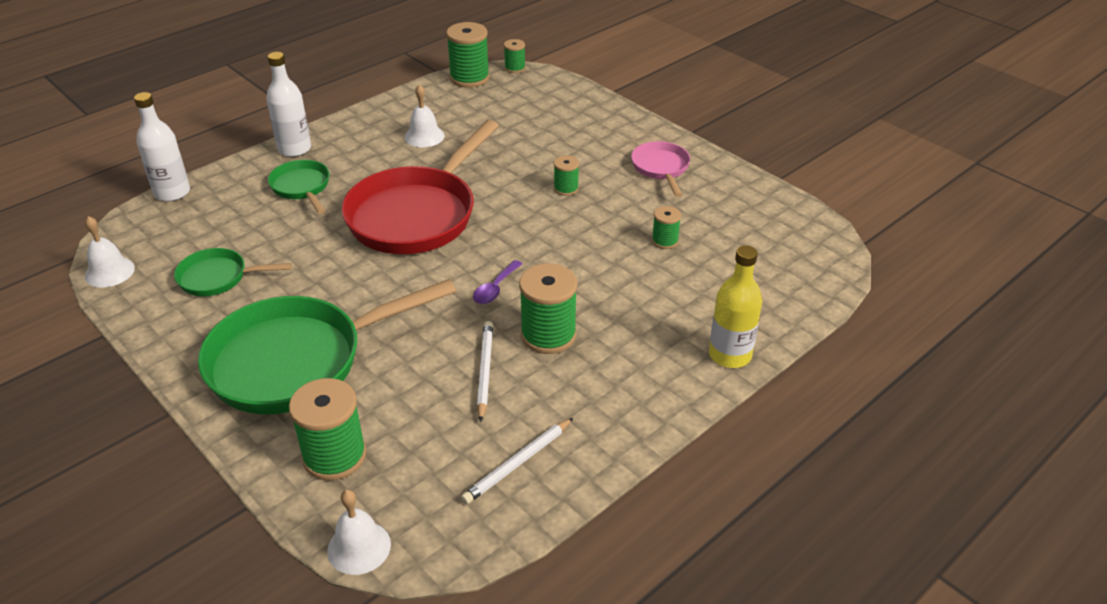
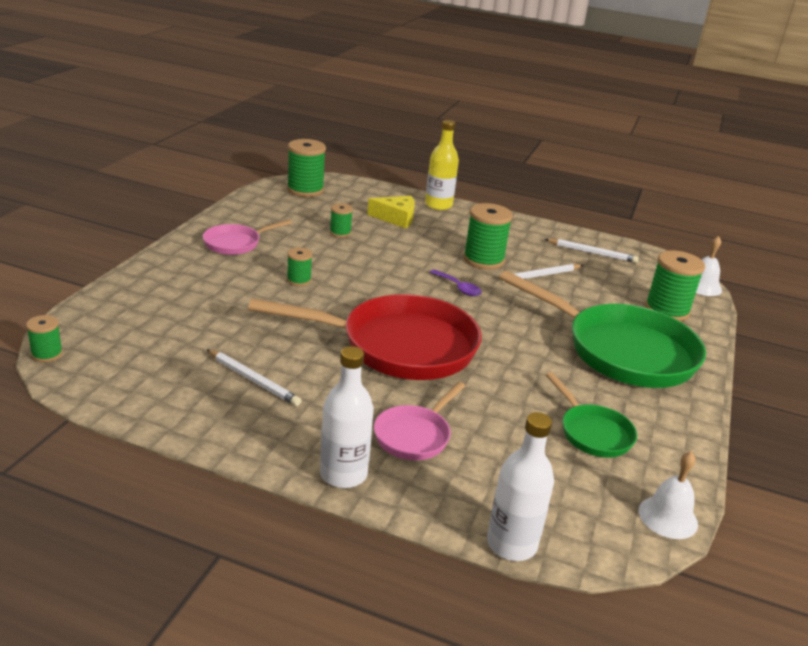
camera: 120 degrees left, 10 degrees down
green pan [268,160,330,214] -> pink pan [374,382,465,460]
white bell [405,85,444,147] -> white pencil [206,349,302,406]
green spool [446,22,490,88] -> green spool moved to [287,139,326,197]
purple spoon [473,260,522,304] -> purple spoon turned 45 degrees clockwise [430,269,482,296]
none -> yellow cheese [367,196,415,228]

